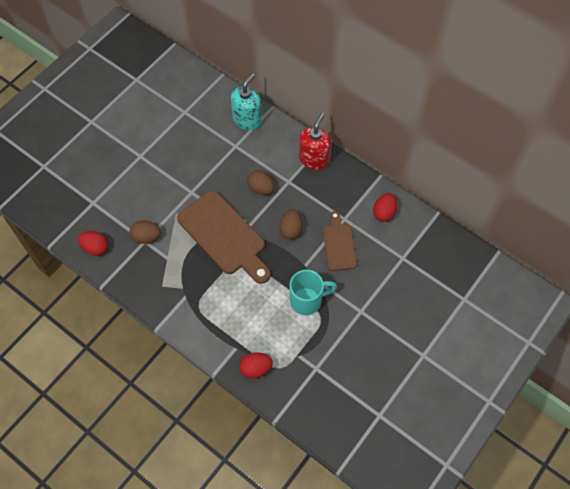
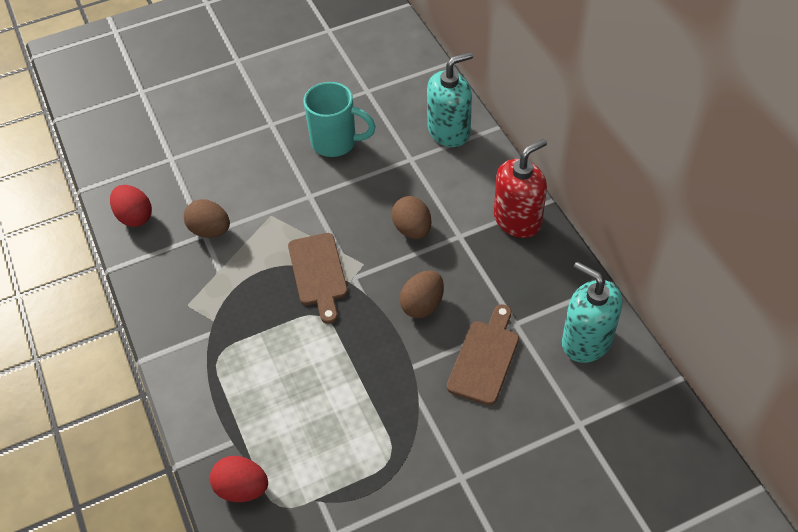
camera: 30 degrees right, 10 degrees down
brown cutting board [177,190,271,284] -> brown cutting board [288,233,348,324], size x0.56
turquoise mug [289,270,337,315] -> turquoise mug moved to [303,82,376,157]
red egg [373,193,397,222] -> turquoise soap dispenser [562,262,622,363]

